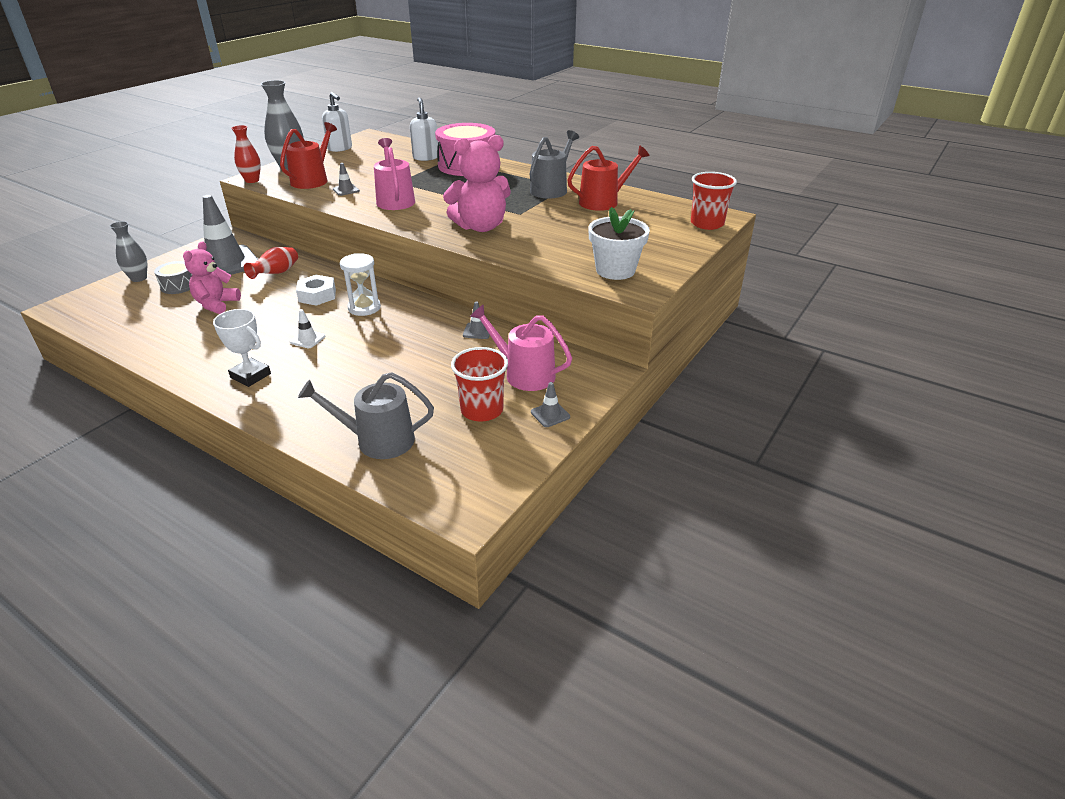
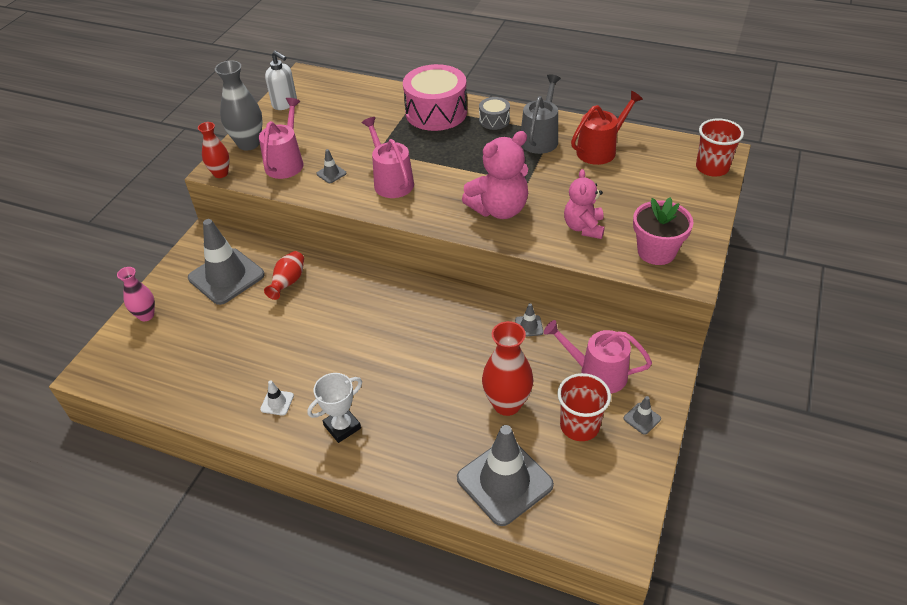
camera: 10 degrees left, 10 degrees up
grey vase [110,221,147,282] -> pink vase [117,267,155,321]
grey drum [154,261,192,294] -> grey drum moved to [479,97,510,130]
pink teddy bear [183,241,241,314] -> pink teddy bear moved to [564,169,605,239]
white trophy [213,309,271,387] -> white trophy turned 60 degrees counterclockwise [307,373,362,443]
red watering can [280,122,337,189] -> pink watering can [259,98,303,179]
white traffic cone [290,309,326,348] -> white traffic cone moved to [260,380,294,416]
white nut [296,275,336,306] -> none
grey watering can [298,372,434,459] -> grey traffic cone [457,425,554,526]
white hourglass [340,253,381,316] -> none
white soap dispenser [410,98,438,161] -> none
white flower pot [588,207,650,280] -> pink flower pot [633,197,694,265]
none -> red vase [482,321,533,416]

